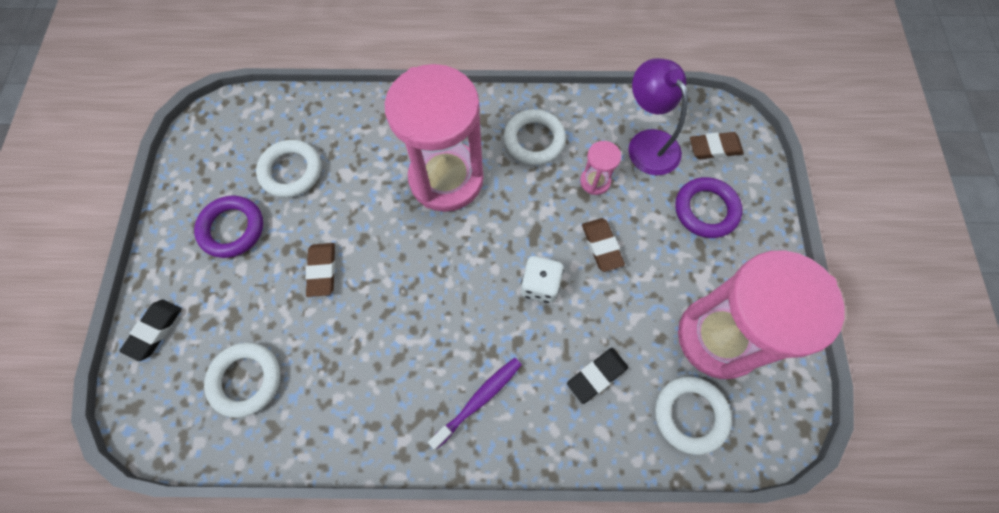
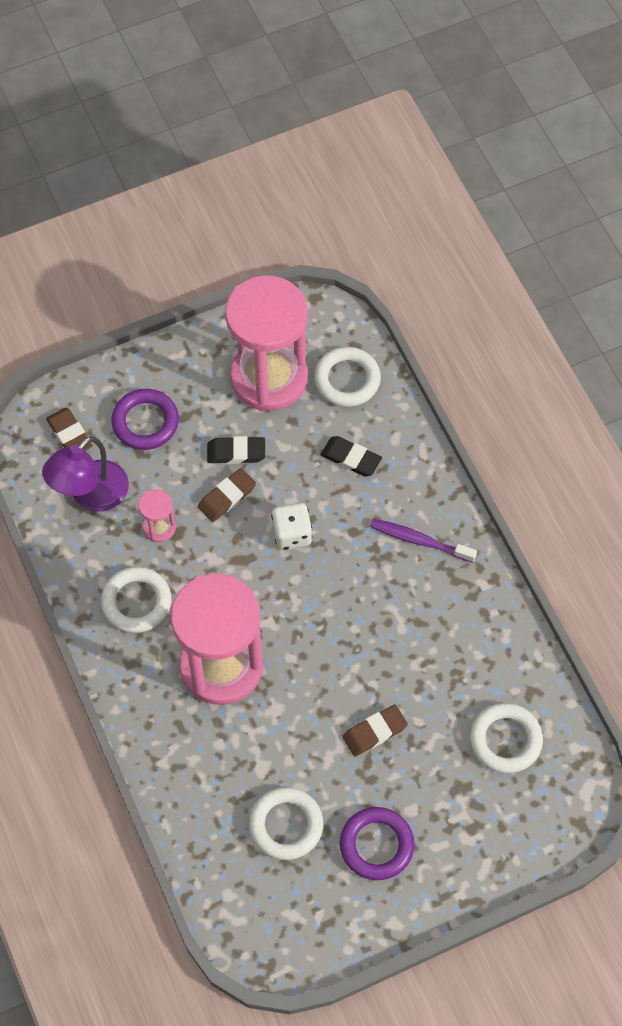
camera: 115 degrees left, 5 degrees down
black eraser [120,300,182,361] -> black eraser moved to [207,436,265,464]

